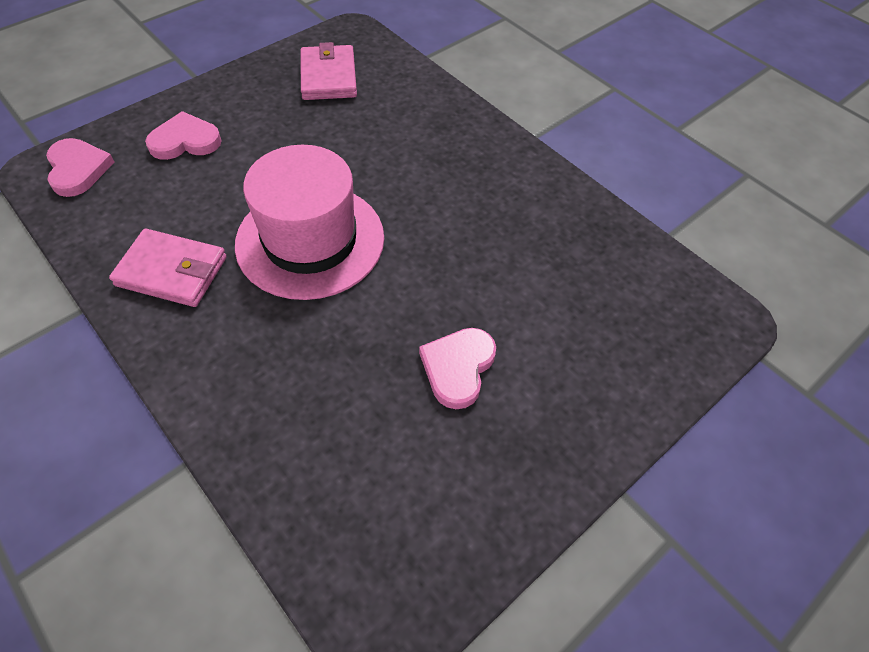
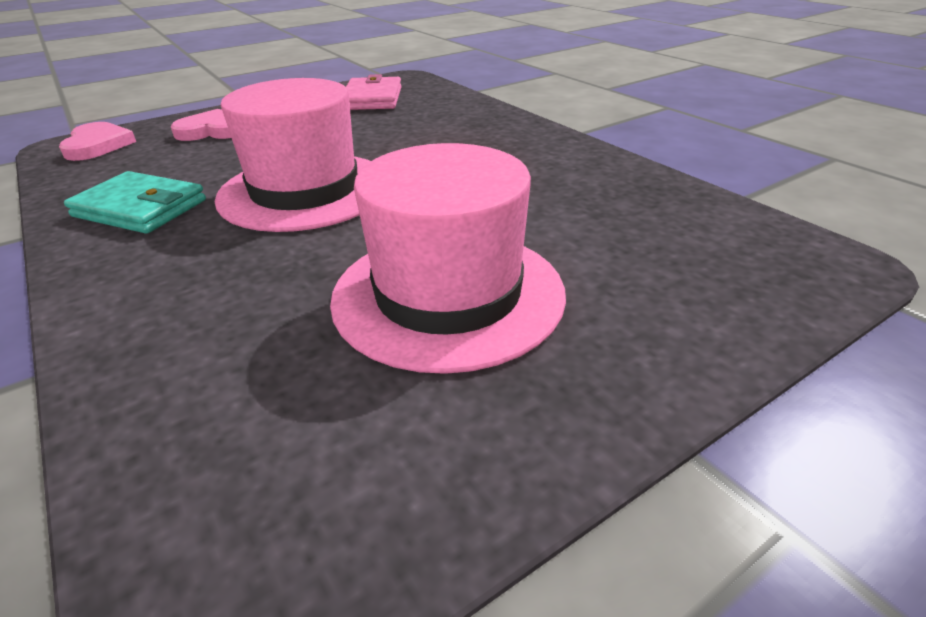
camera: 10 degrees right, 20 degrees down
pink wallet [109,229,227,307] -> turquoise wallet [64,171,206,234]
pink heart [419,328,496,409] -> pink hat [330,143,566,374]

